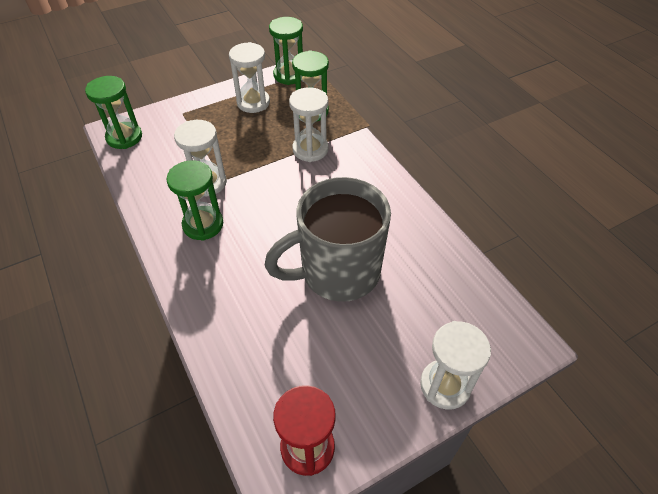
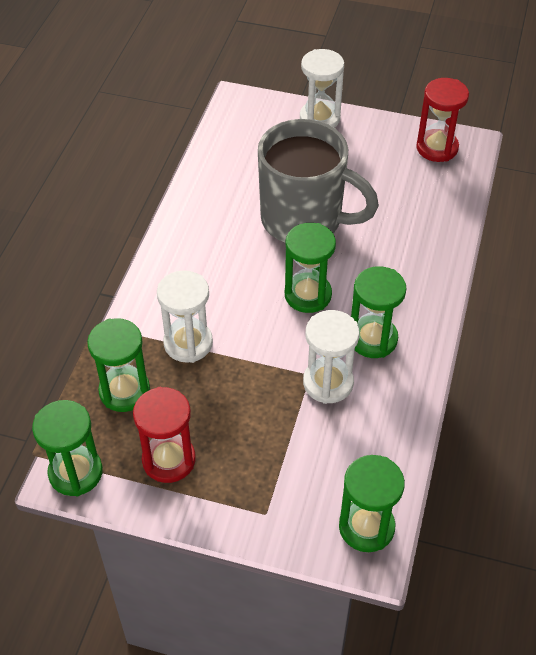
camera: 135 degrees left, 0 degrees up
white hourglass [229,42,270,113] -> red hourglass [133,387,196,483]
none -> green hourglass [285,223,336,313]

